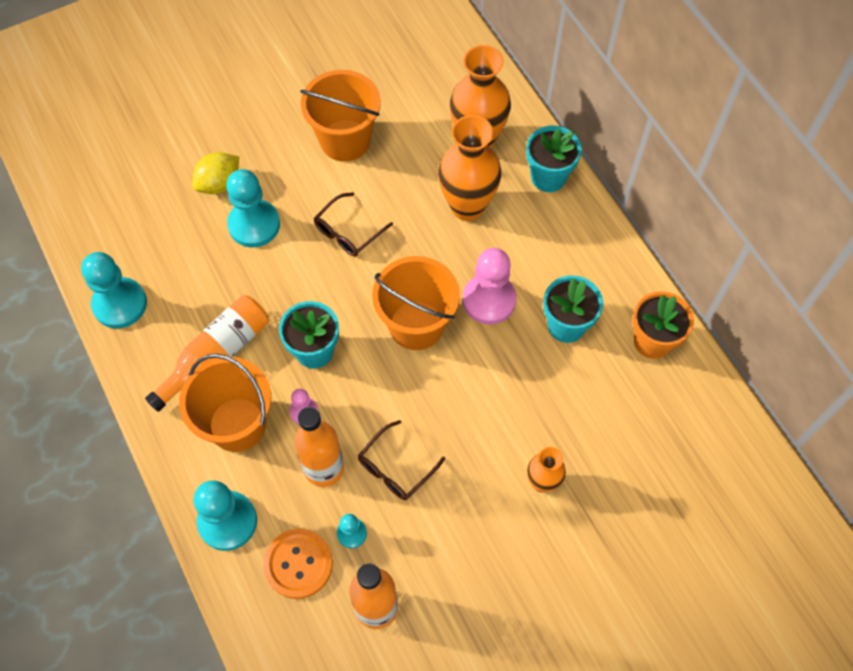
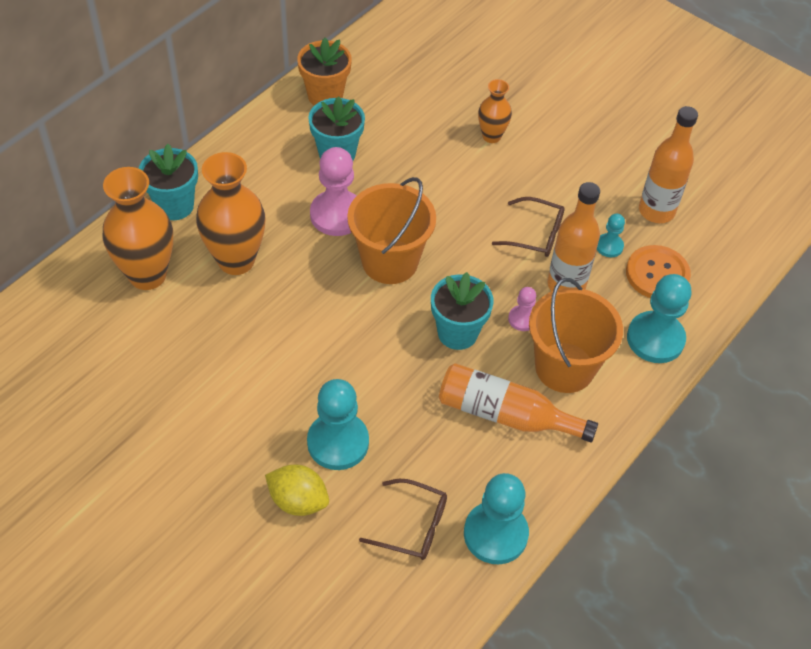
camera: 115 degrees left, 10 degrees down
orange bucket [300,70,381,162] -> none
brown glasses [314,192,393,257] -> brown glasses moved to [359,479,447,560]

